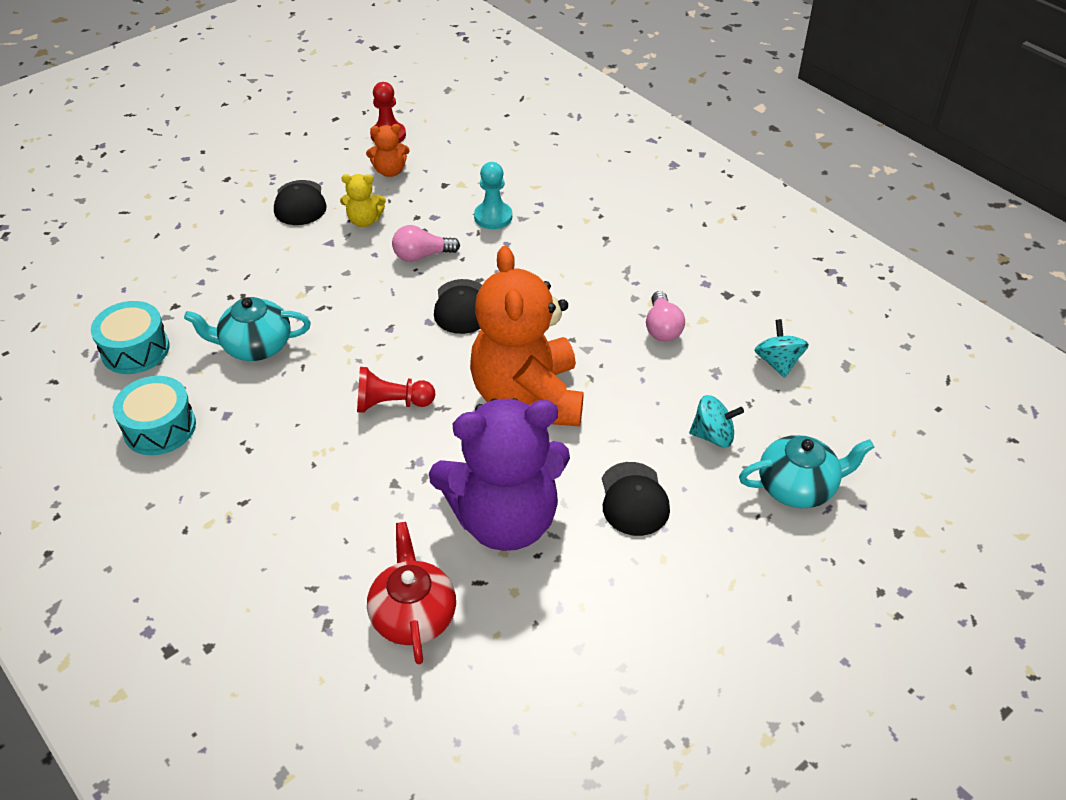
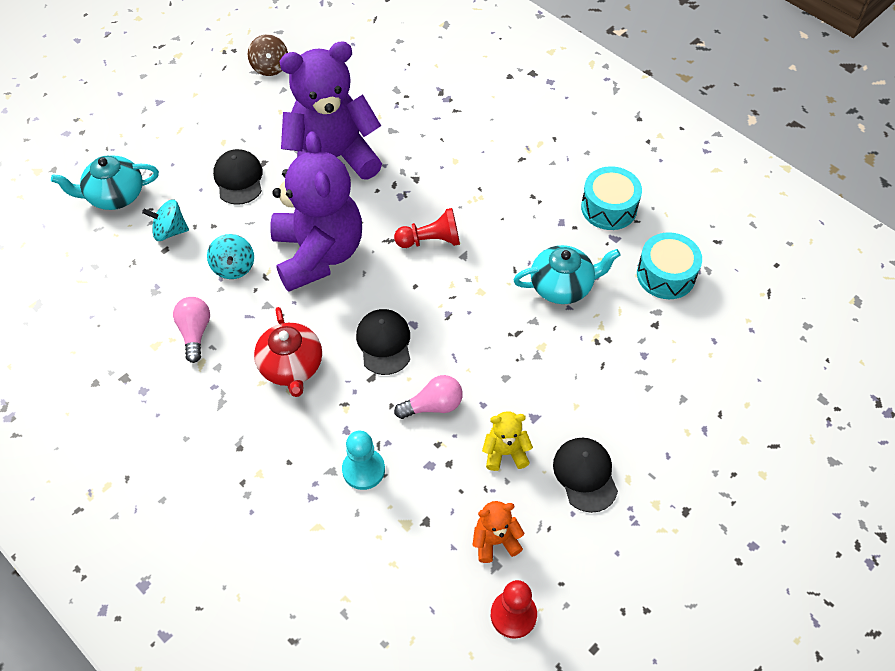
camera: 175 degrees right, 10 degrees up
red teapot [367,522,456,664] -> red teapot moved to [254,307,322,397]
orange teddy bear [470,246,583,426] -> purple teddy bear [270,131,362,292]
turquoise spinning top [754,319,809,378] -> turquoise spinning top moved to [207,234,254,279]
none -> brown spinning top [248,34,288,76]

